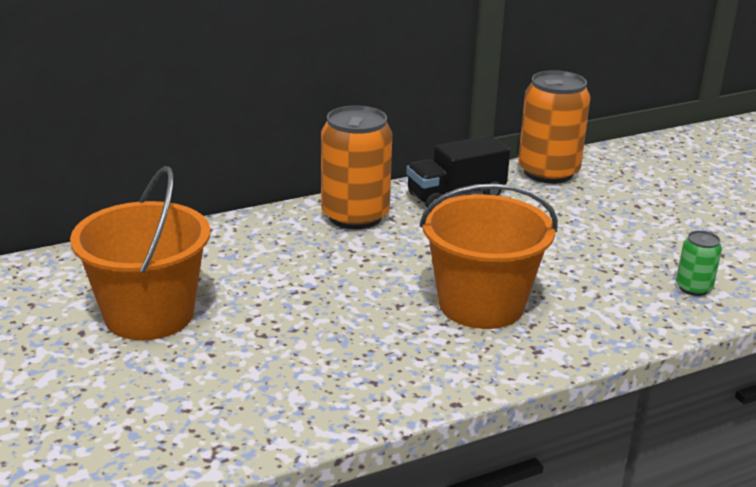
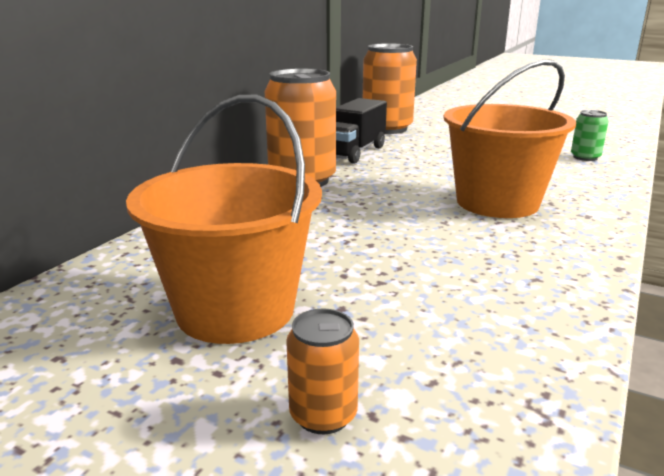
camera: 35 degrees left, 5 degrees down
none -> orange can [286,309,359,434]

